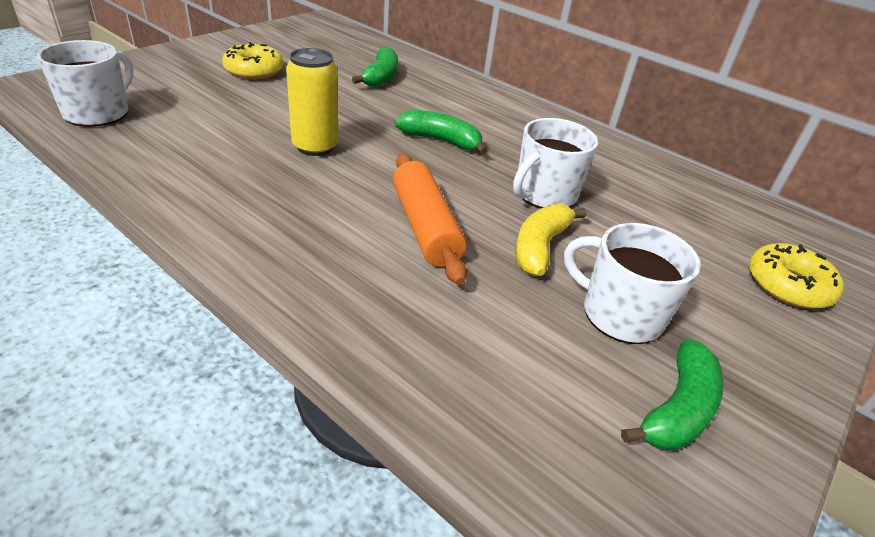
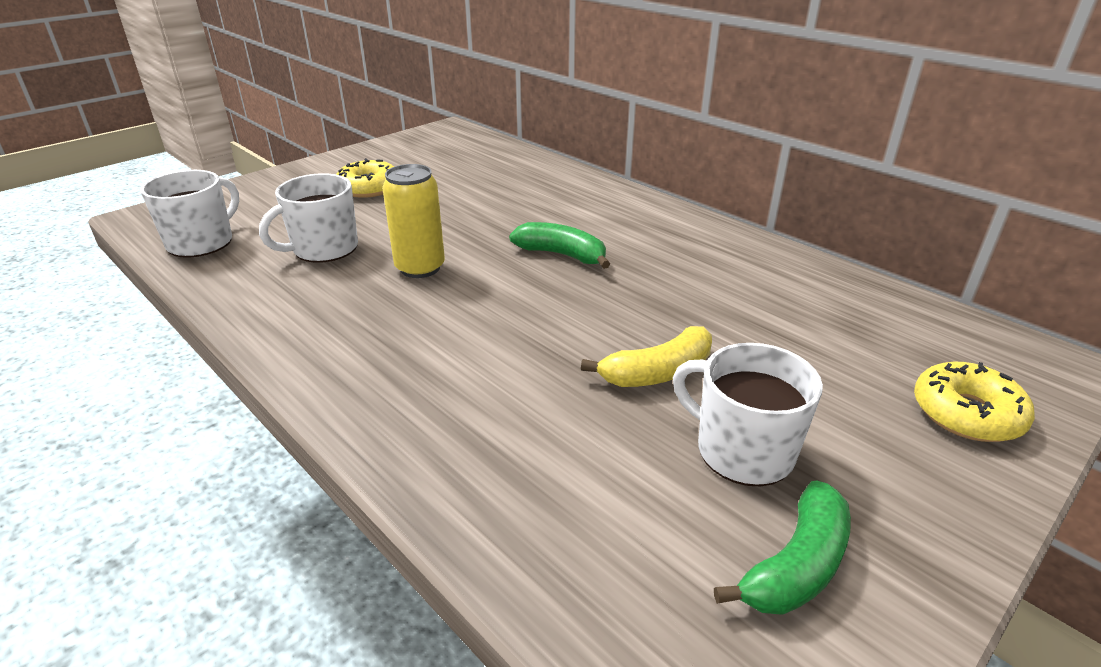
camera: 10 degrees right, 5 degrees down
green banana [352,47,398,87] -> none
orange rolling pin [393,154,467,285] -> none
white mug [513,118,598,208] -> white mug moved to [259,173,358,263]
yellow banana [515,203,586,276] -> yellow banana turned 150 degrees counterclockwise [581,326,712,387]

